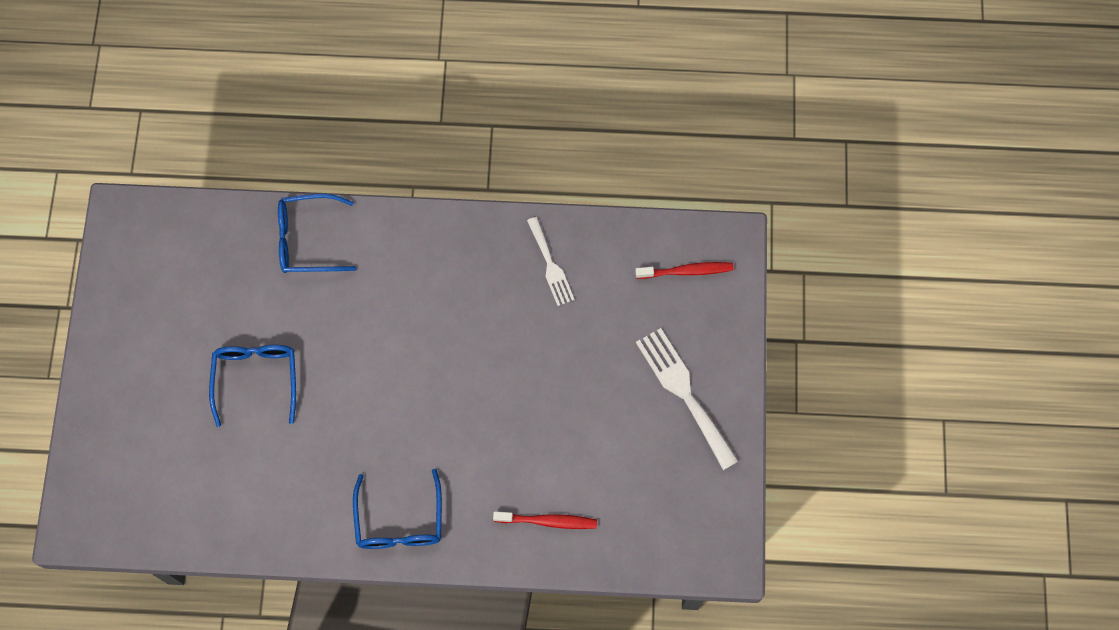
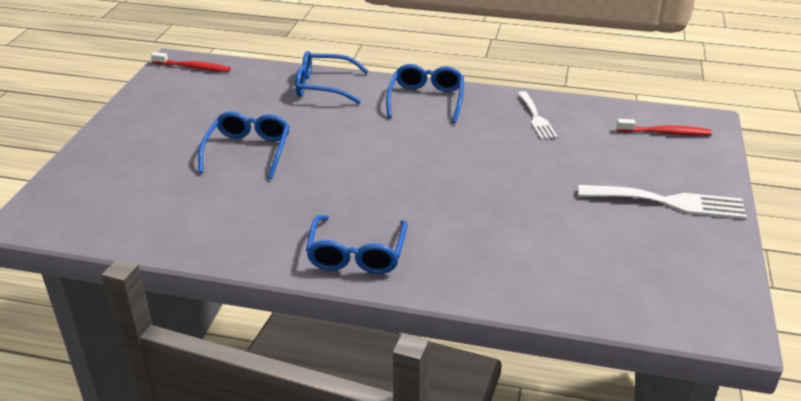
camera: 10 degrees right, 35 degrees down
red toothbrush [493,511,597,529] -> red toothbrush moved to [151,52,230,72]
white fork [636,328,738,470] -> white fork turned 120 degrees clockwise [578,185,747,219]
none -> blue glasses [386,64,464,123]

